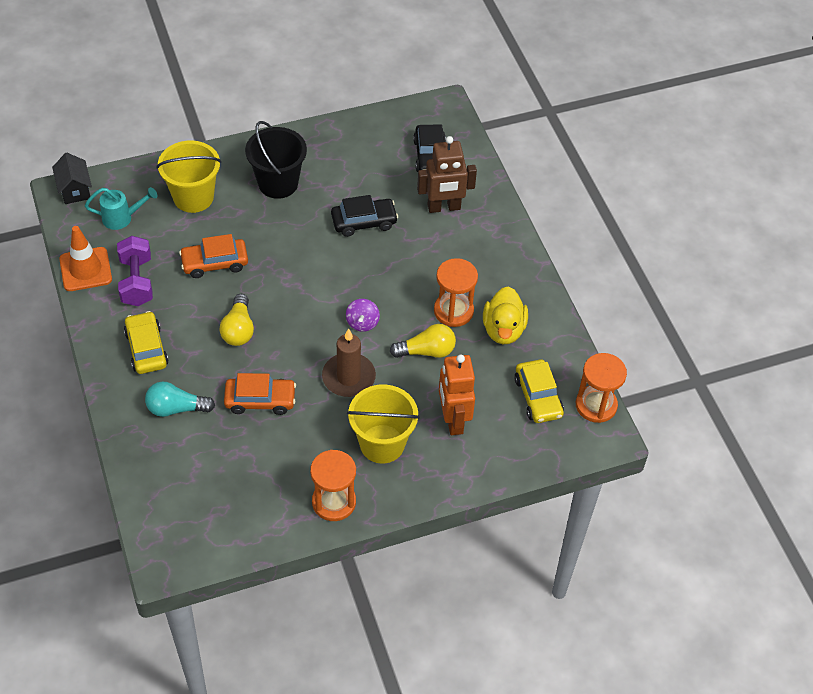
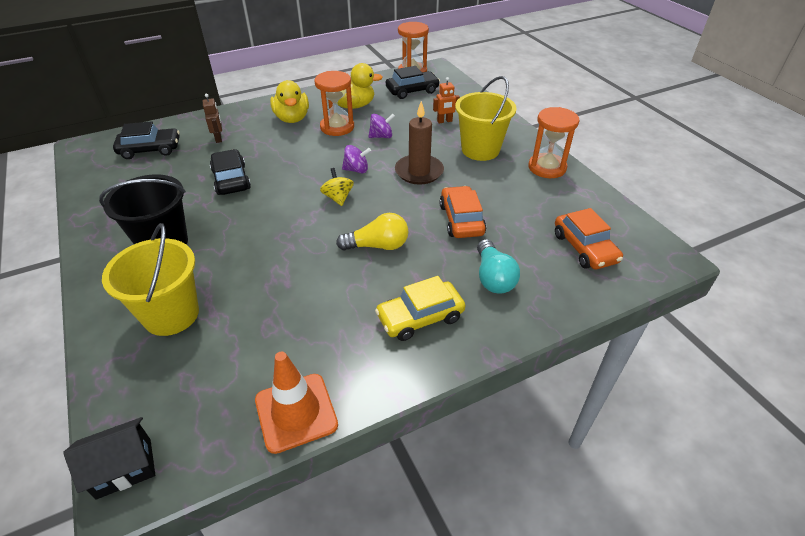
camera: 95 degrees left, 10 degrees down
turquoise watering can [85,187,157,230] -> none
purple dumbbell [117,236,153,306] -> none
orange car [179,234,248,278] -> orange car moved to [555,208,623,269]
yellow light bulb [390,324,456,358] -> purple spinning top [368,114,395,138]
brown robot [417,136,477,213] -> brown robot [203,94,222,143], size x0.52
orange robot [439,354,475,435] -> orange robot [433,77,460,124], size x0.52
yellow car [514,359,564,423] -> black car [386,66,440,99]
none -> yellow duck [270,80,309,123]
none -> yellow spinning top [320,168,354,206]

